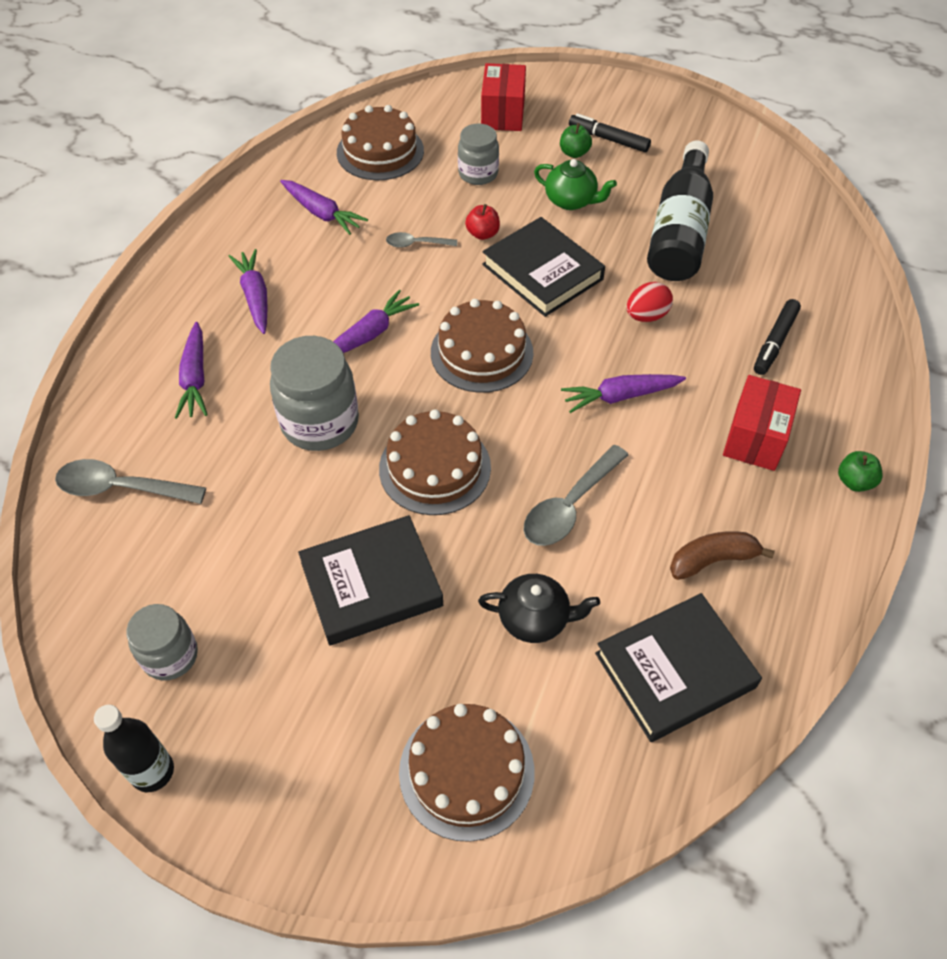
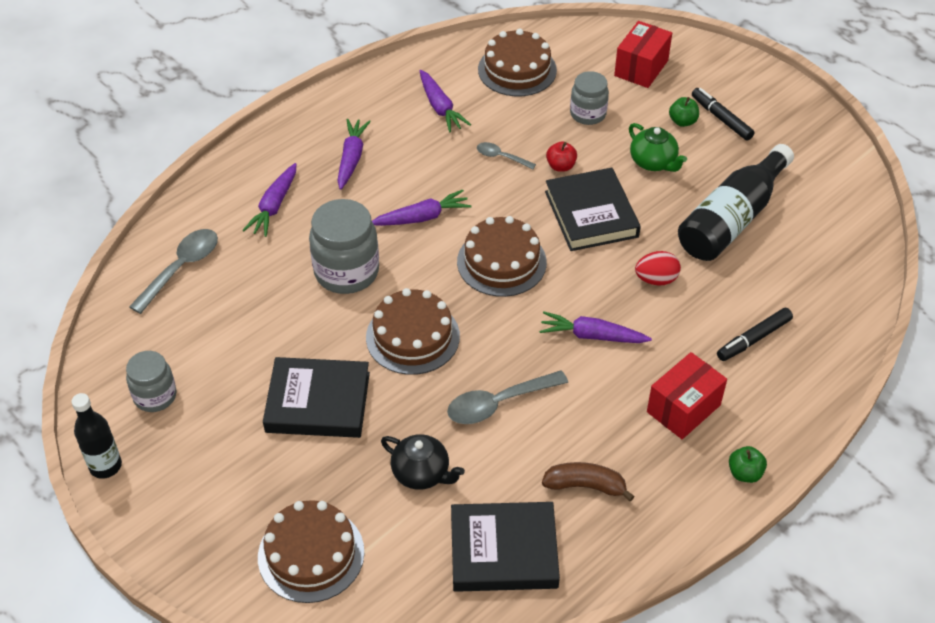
camera: 25 degrees right, 5 degrees down
grey spoon [55,459,206,504] -> grey spoon turned 90 degrees clockwise [129,229,218,314]

